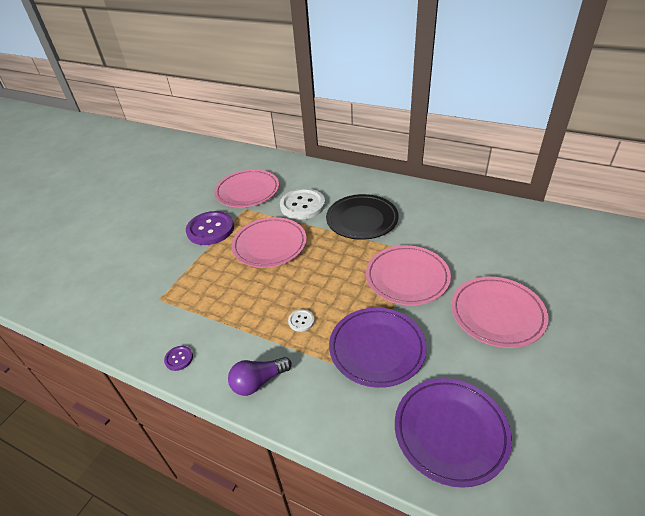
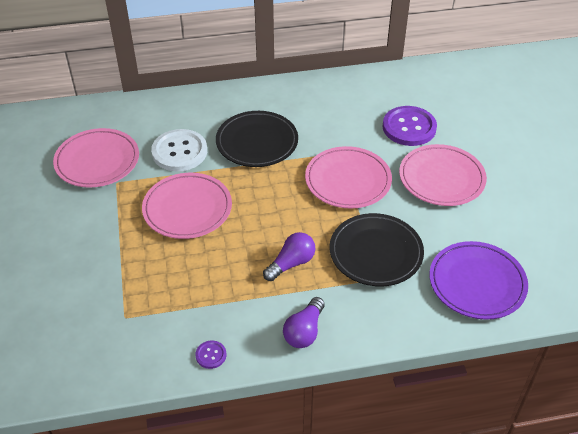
camera: 40 degrees left, 5 degrees up
purple button [186,211,234,245] -> purple button moved to [383,106,437,146]
white button [288,309,315,332] -> purple light bulb [263,232,316,281]
purple plate [329,307,426,388] -> black plate [329,213,424,286]

